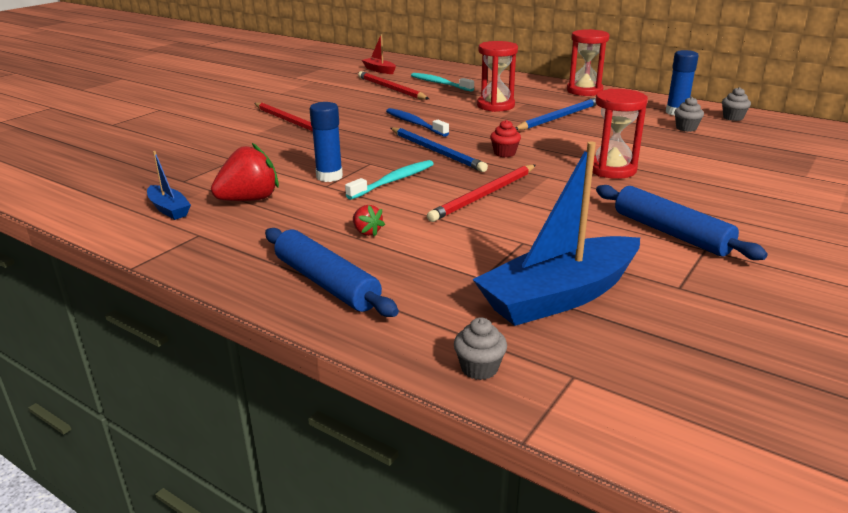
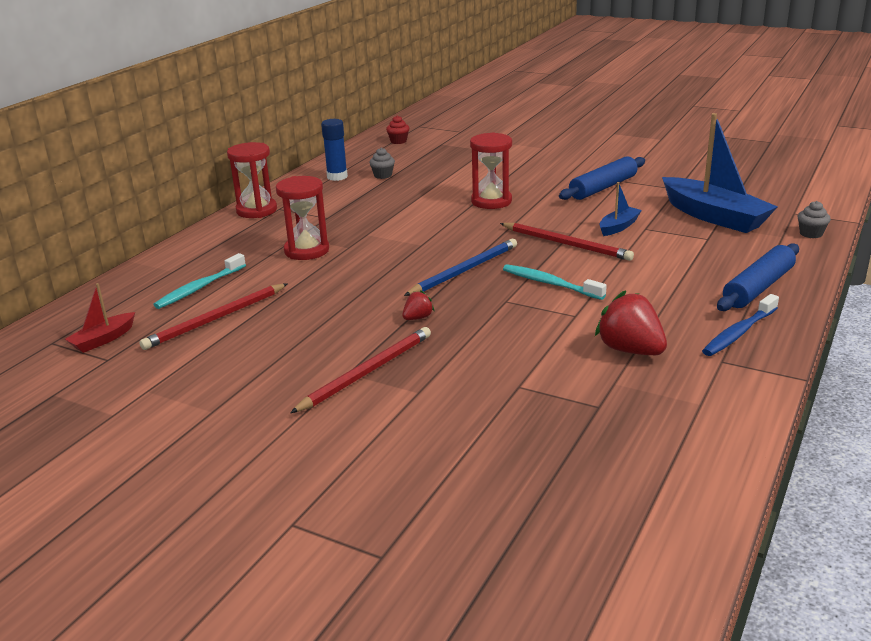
camera: 95 degrees left, 0 degrees up
blue boat [147,151,191,220] -> blue boat moved to [599,182,642,236]
blue glue stick [310,102,343,182] -> none
red strawberry [353,205,385,236] -> red strawberry moved to [402,290,434,320]
blue toothbrush [386,108,449,137] -> blue toothbrush moved to [702,294,779,356]
red cupcake [490,120,521,157] -> red cupcake moved to [386,116,409,144]
blue pencil [515,97,597,130] -> none
grey cupcake [722,87,751,121] -> none

